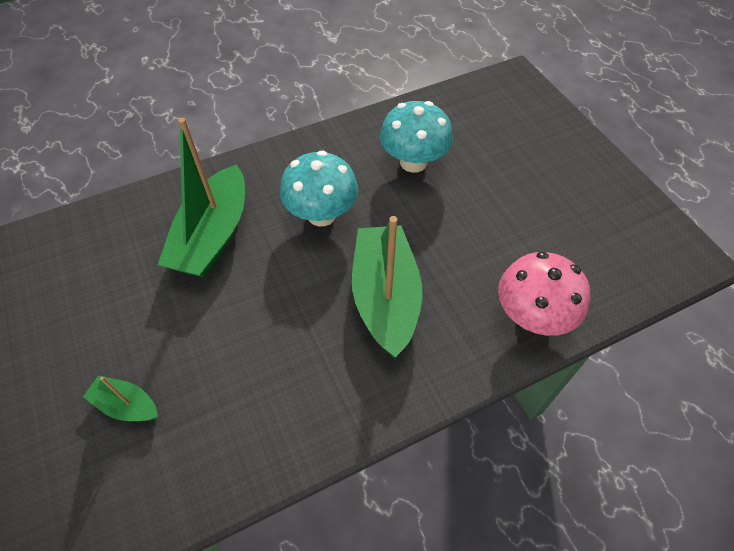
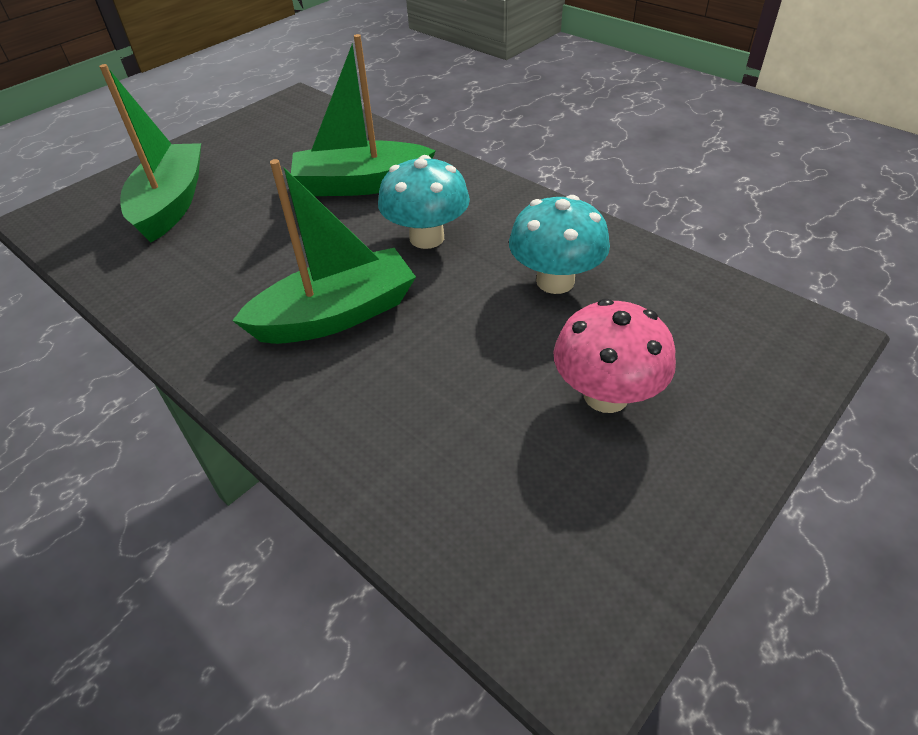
camera: 70 degrees right, 10 degrees down
green boat [83,375,158,421] -> green boat [99,64,201,242], size x2.05
pink mushroom [498,252,590,336] -> pink mushroom moved to [554,299,676,413]

